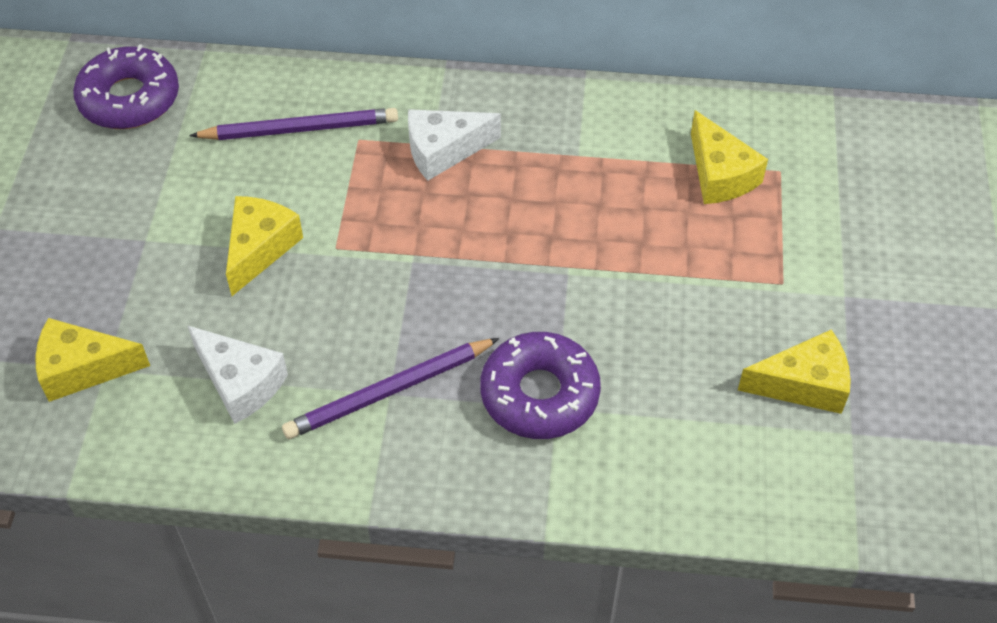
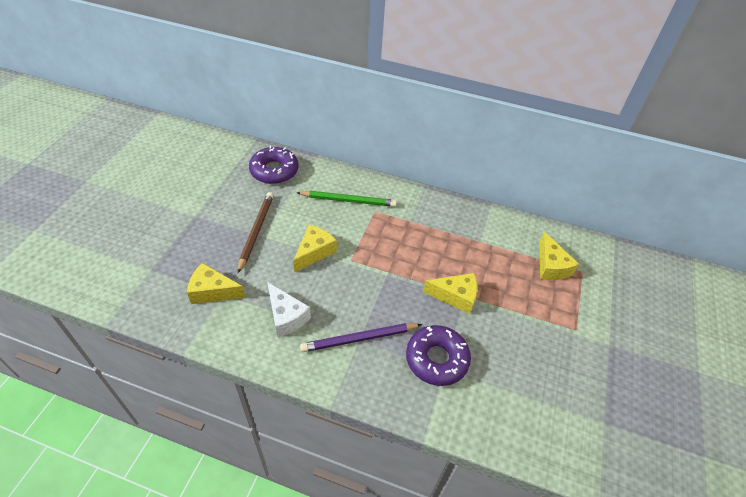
camera: 10 degrees right, 5 degrees down
purple pencil [189,108,398,140] -> green pencil [297,191,397,207]
white cheese [408,109,501,181] -> none
yellow cheese [738,329,851,414] -> yellow cheese moved to [423,273,477,314]
none -> brown pencil [238,192,274,273]

